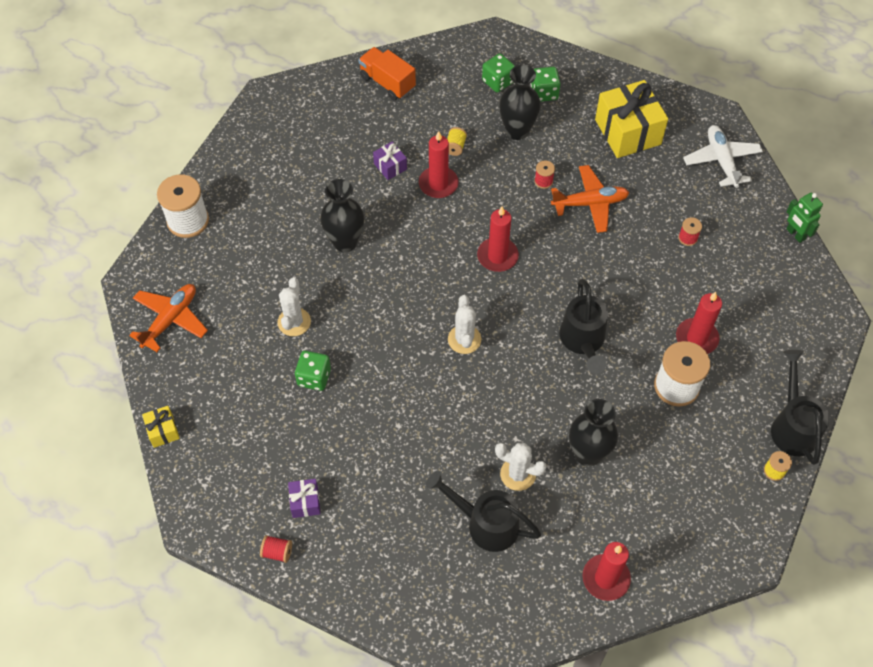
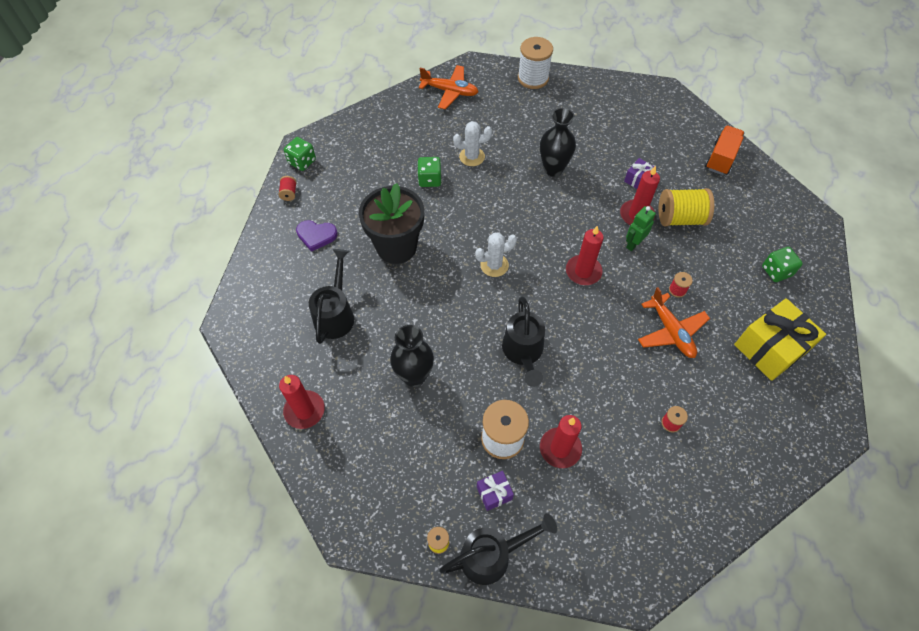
camera: 75 degrees right, 0 degrees up
yellow gift [142,406,180,448] -> none
purple gift [288,479,320,518] -> purple gift moved to [477,471,514,511]
yellow spool [447,127,467,156] -> yellow spool [659,188,714,226], size x2.19
green dice [482,53,515,93] -> green dice moved to [284,137,316,171]
white cactus [495,443,547,491] -> none
black vase [499,65,541,140] -> none
black watering can [560,279,608,374] -> black watering can turned 75 degrees counterclockwise [502,296,545,387]
white plane [683,125,763,188] -> none
green robot [786,192,823,243] -> green robot moved to [626,206,656,251]
none -> purple heart [296,220,338,252]
none -> black flower pot [359,183,424,264]

